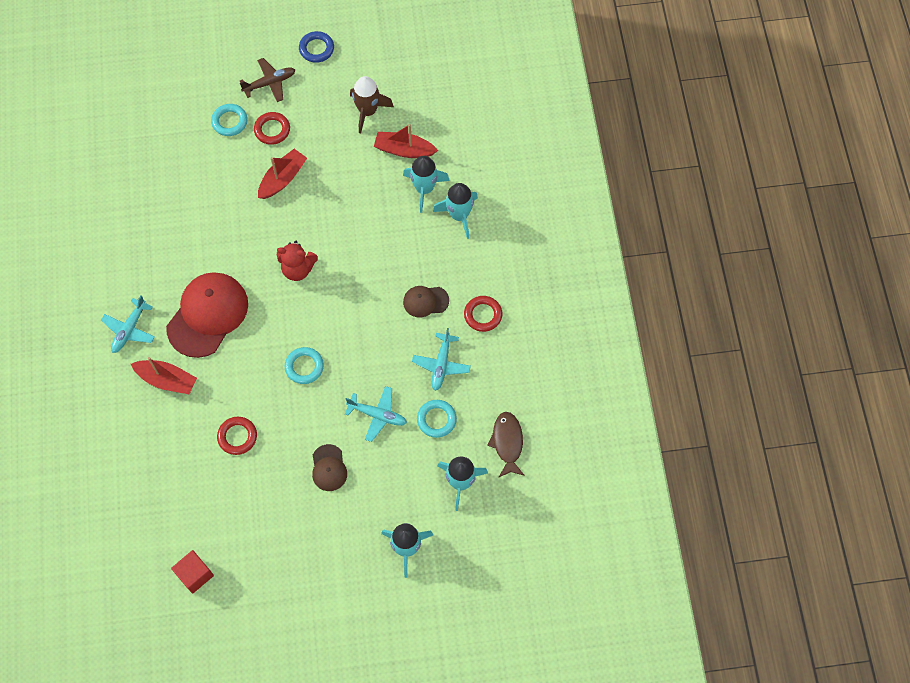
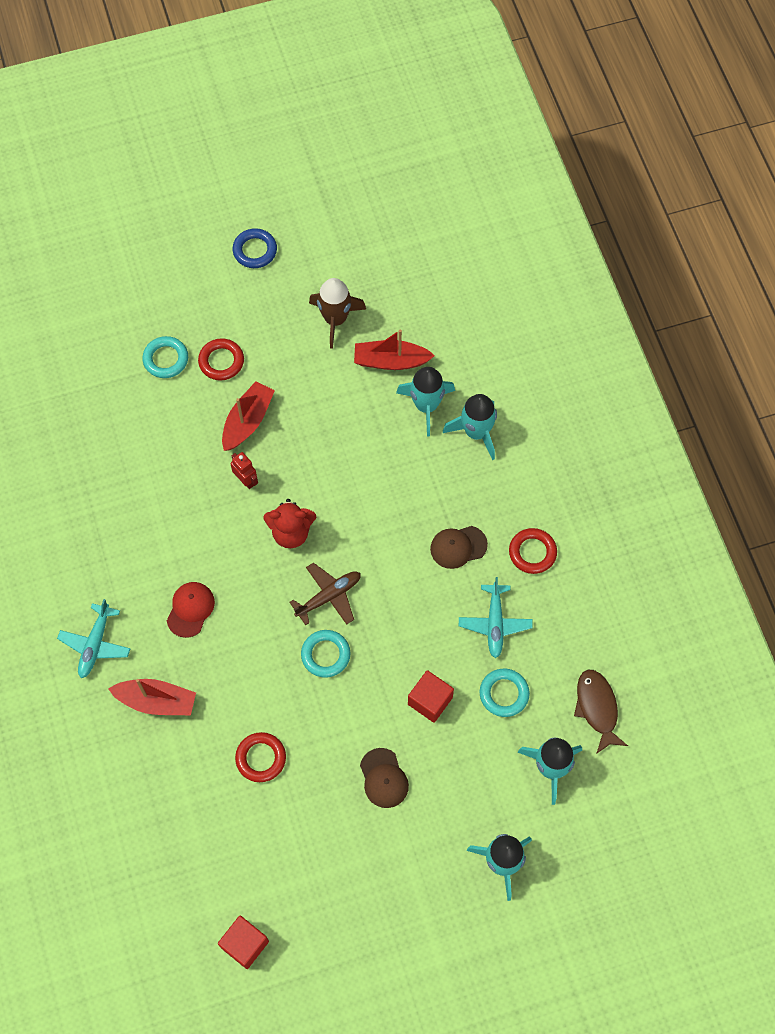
camera: 10 degrees left, 0 degrees up
red cap [166,272,248,358] -> red cap [167,582,215,638], size x0.49
brown plane [240,58,295,102] -> brown plane moved to [289,563,361,625]
turquoise plane [345,386,407,442] -> red cube [408,670,454,723]
none -> red robot [230,452,258,489]

